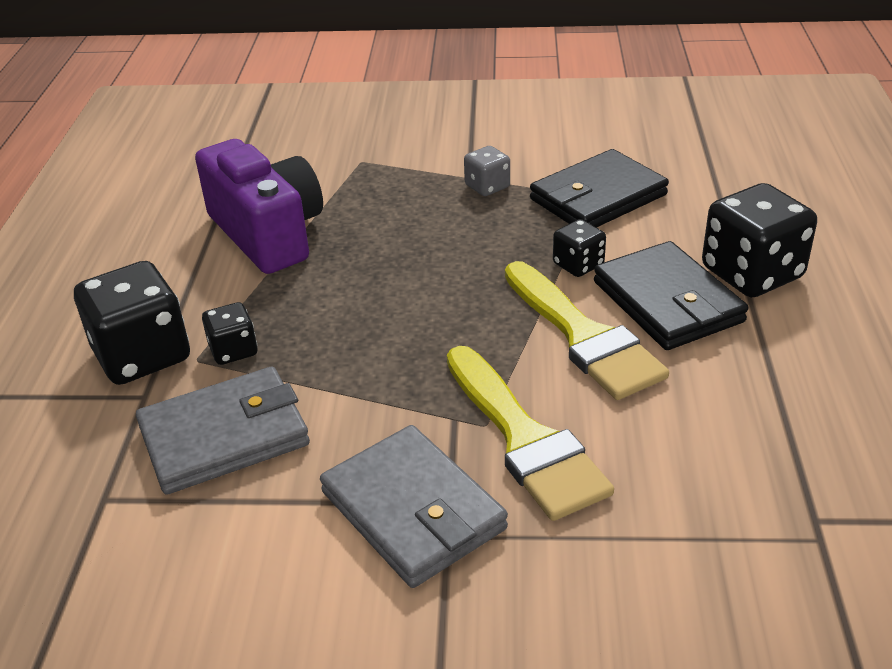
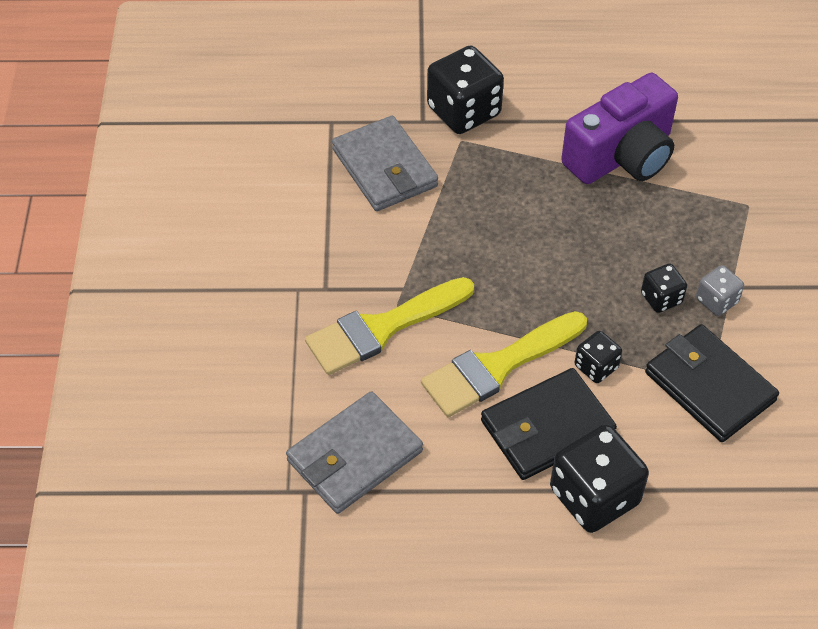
camera: 85 degrees right, 15 degrees up
black dice [202,302,257,365] -> black dice moved to [641,263,687,313]
grey wallet [320,425,508,588] -> grey wallet moved to [286,391,423,514]

